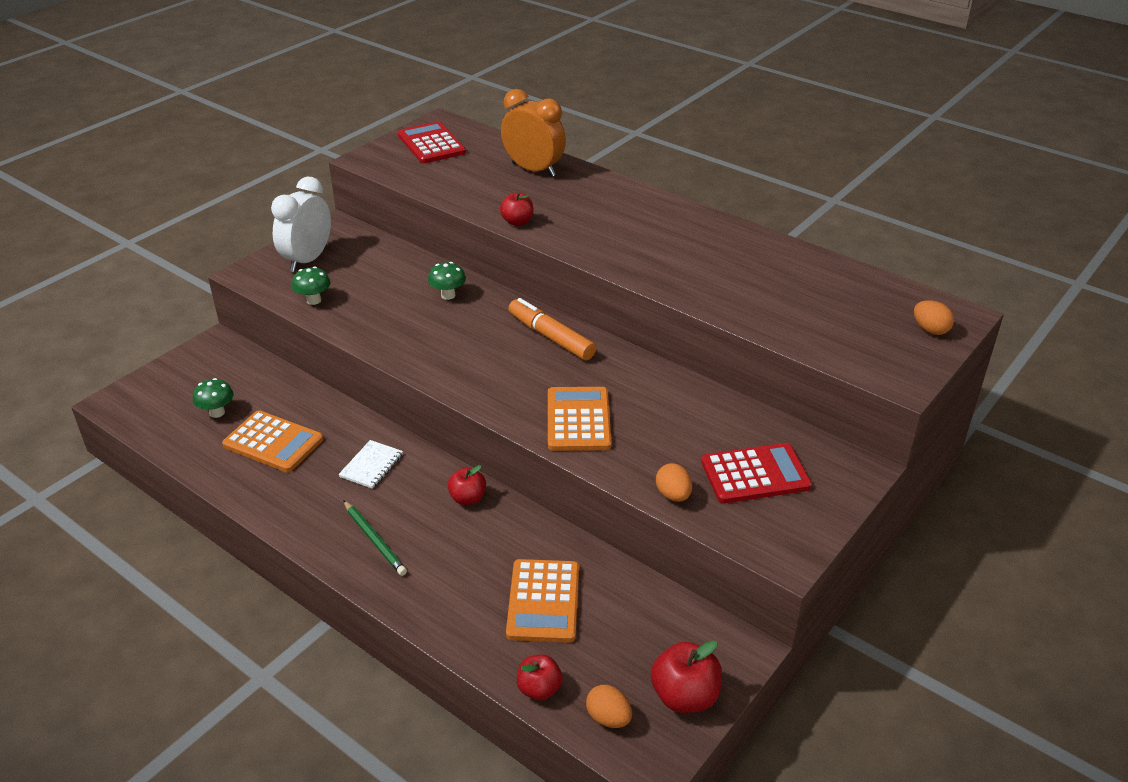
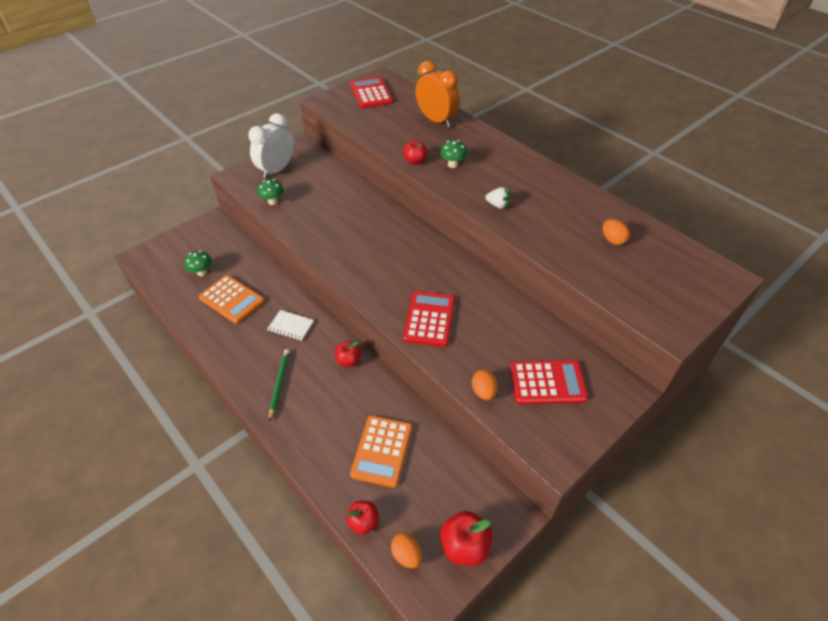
camera: 10 degrees right, 10 degrees up
white notebook [339,440,403,489] -> white notebook turned 75 degrees clockwise [267,310,314,341]
green pencil [343,500,407,576] -> green pencil turned 150 degrees counterclockwise [269,349,290,422]
green mushroom [428,262,466,300] -> green mushroom moved to [440,140,467,168]
orange marker [508,298,596,360] -> none
orange calculator [548,387,611,451] -> red calculator [403,291,455,347]
orange egg [914,300,954,335] -> orange egg moved to [603,219,630,245]
none -> white strawberry [486,187,511,209]

